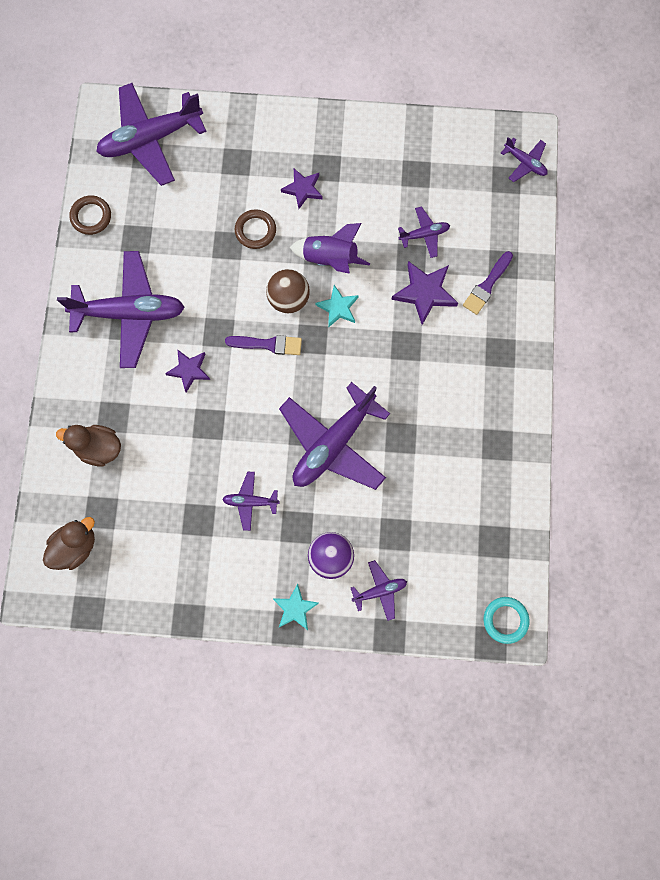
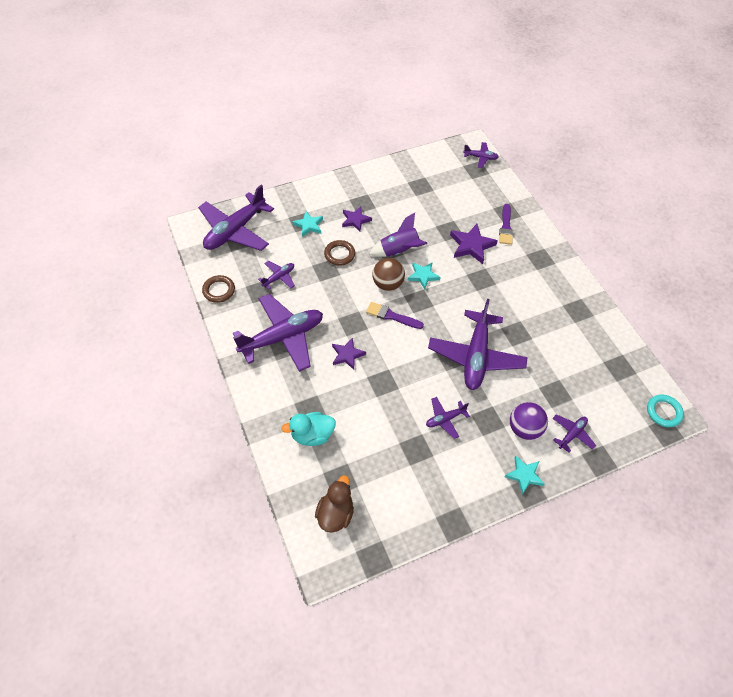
camera: 30 degrees left, 20 degrees down
brown duck [56,425,121,467] -> turquoise duck [281,412,336,446]
purple brush [225,335,302,355] -> purple brush turned 135 degrees counterclockwise [366,302,424,329]
purple plane [398,207,450,258] -> purple plane moved to [258,261,295,290]
none -> turquoise star [292,211,323,237]

